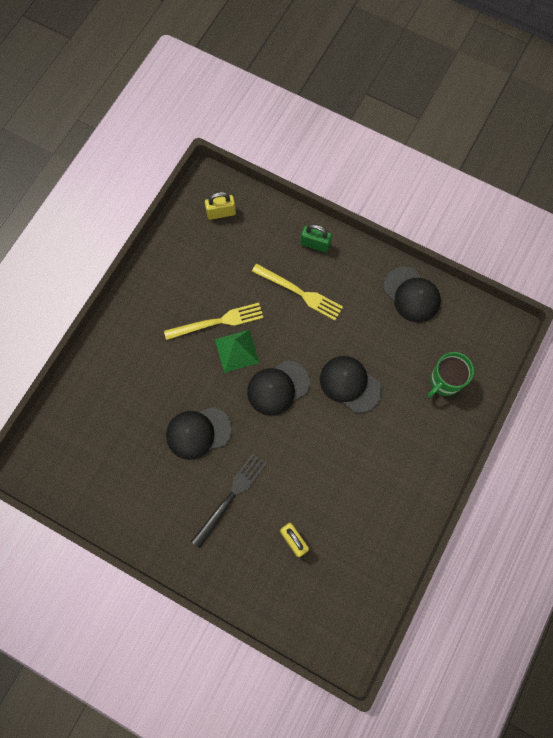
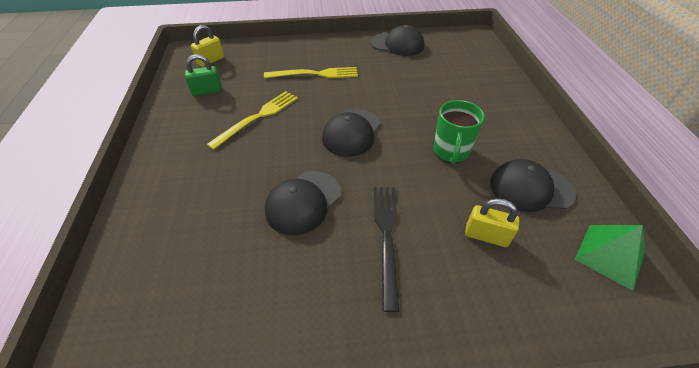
camera: 35 degrees left, 25 degrees down
green pyramid [215,330,259,373] -> green pyramid moved to [575,225,645,291]
green padlock [301,224,332,252] -> green padlock moved to [185,54,222,96]
black cap [320,356,382,413] -> black cap moved to [490,159,576,212]
green mug [427,352,474,398] -> green mug moved to [433,100,485,164]

